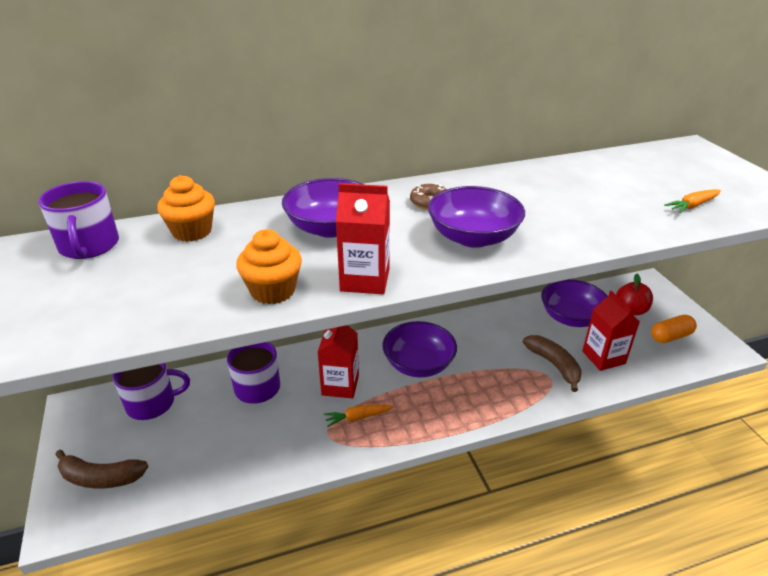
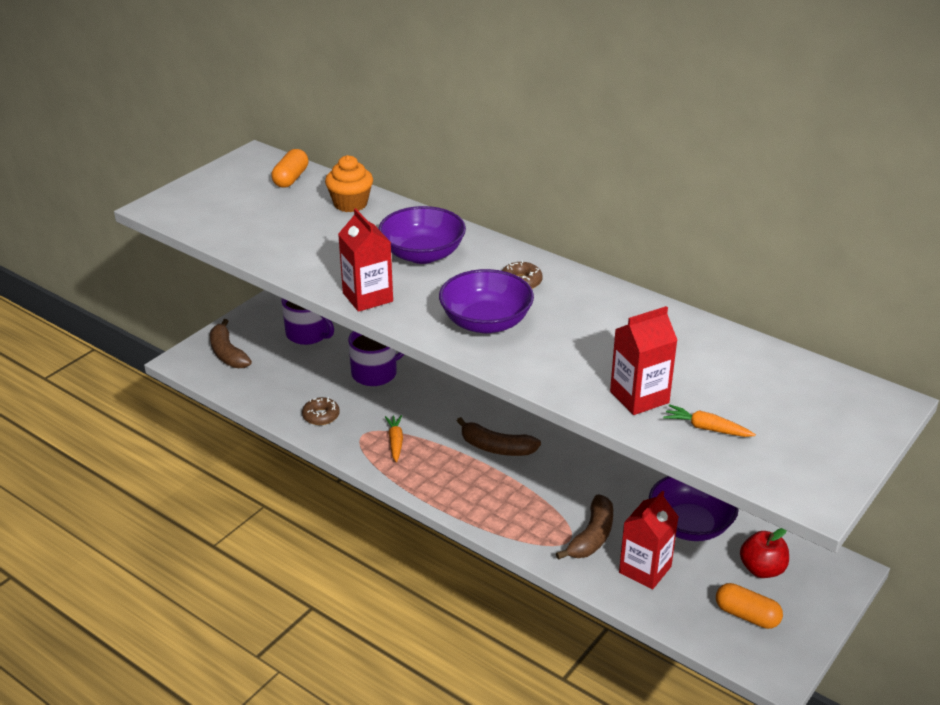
camera: 55 degrees right, 0 degrees up
purple mug [38,181,119,259] -> orange capsule [271,149,308,187]
orange cupcake [236,229,302,304] -> none
red carton [318,325,359,398] -> red carton moved to [610,306,678,415]
orange carrot [324,405,394,427] -> orange carrot turned 45 degrees clockwise [385,415,403,462]
purple bowl [382,321,457,377] -> brown banana [457,417,541,456]
none -> brown donut [302,397,340,425]

